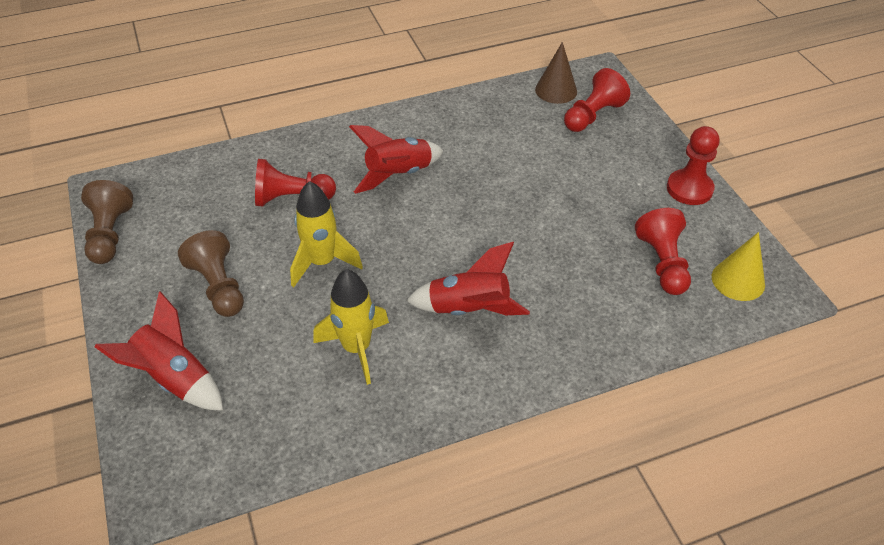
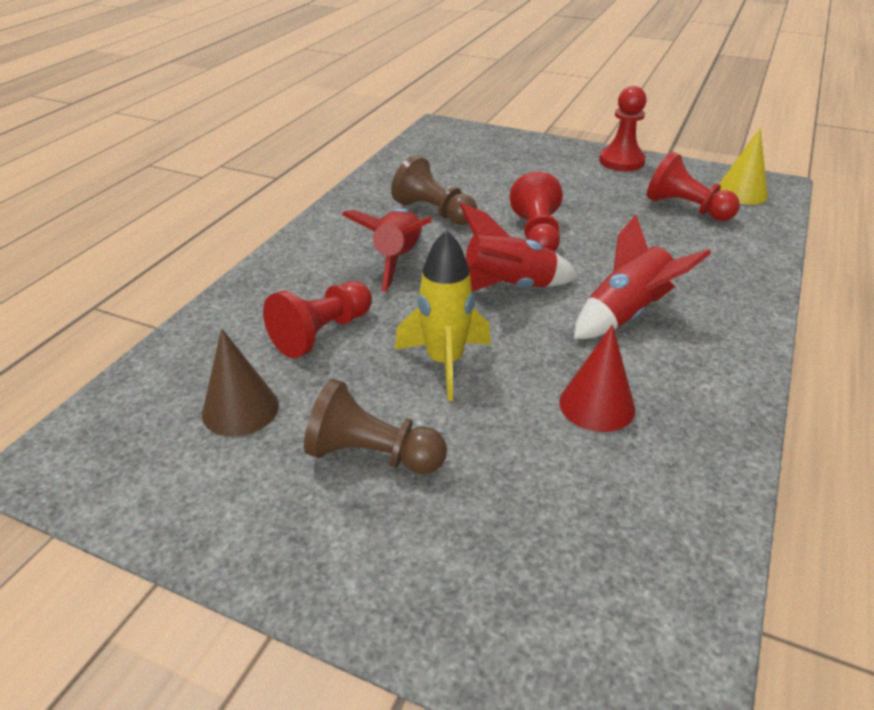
camera: 45 degrees left, 10 degrees down
brown pawn [81,180,133,264] -> brown pawn moved to [391,155,477,225]
red rocket [94,291,223,410] -> red rocket moved to [460,203,579,292]
yellow rocket [313,269,389,385] -> red cone [559,325,635,432]
brown cone [535,42,577,104] -> brown cone moved to [202,329,279,437]
red pawn [564,68,630,132] -> red pawn moved to [509,172,563,252]

